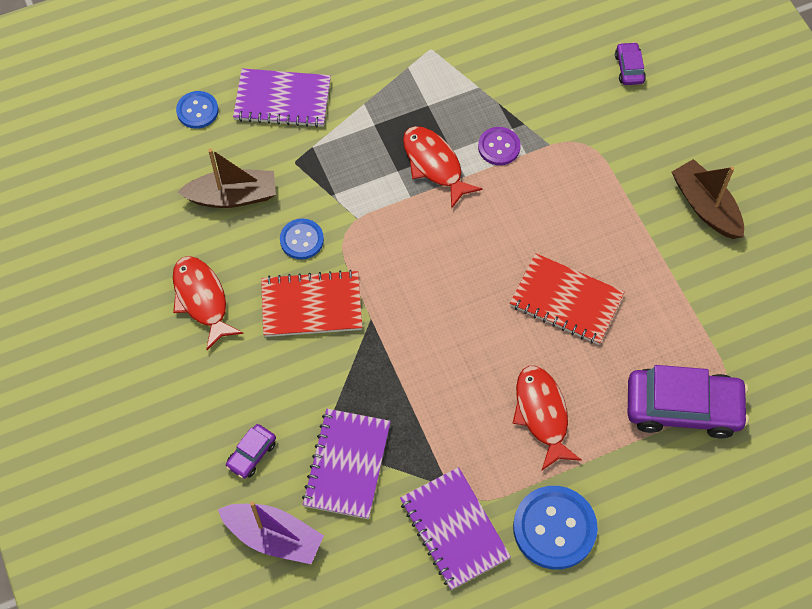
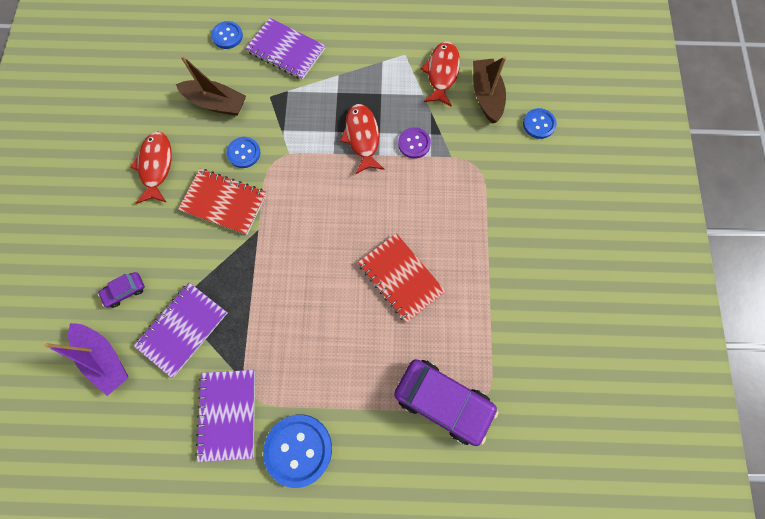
camera: 25 degrees right, 10 degrees up
red fish [512,366,582,470] -> red fish moved to [420,41,460,107]
purple car [615,42,646,85] -> blue button [523,108,557,139]
brown boat [672,159,744,239] -> brown boat moved to [473,56,506,124]

